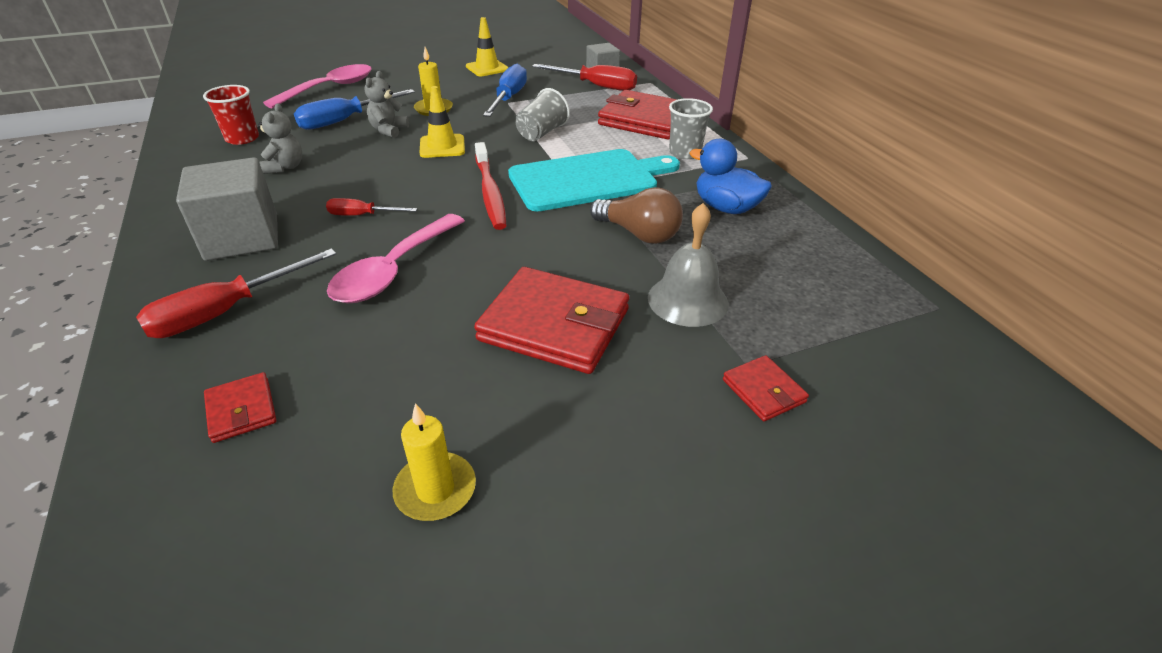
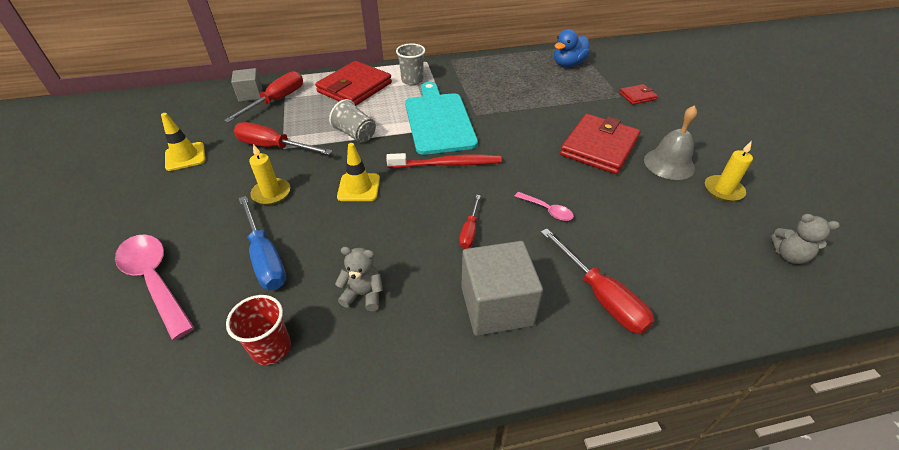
camera: 80 degrees left, 5 degrees up
red wallet [204,372,276,443] -> none
pink spoon [327,214,465,303] -> pink spoon [515,192,574,221], size x0.50
grey teddy bear [365,71,409,138] -> grey teddy bear moved to [771,214,840,264]
blue screwdriver [483,64,527,117] -> red screwdriver [234,122,332,155]
brown light bulb [590,187,683,244] -> none
grey bell [648,203,728,327] -> grey bell moved to [644,105,697,180]
blue duck [689,139,772,214] -> blue duck moved to [554,29,590,67]

